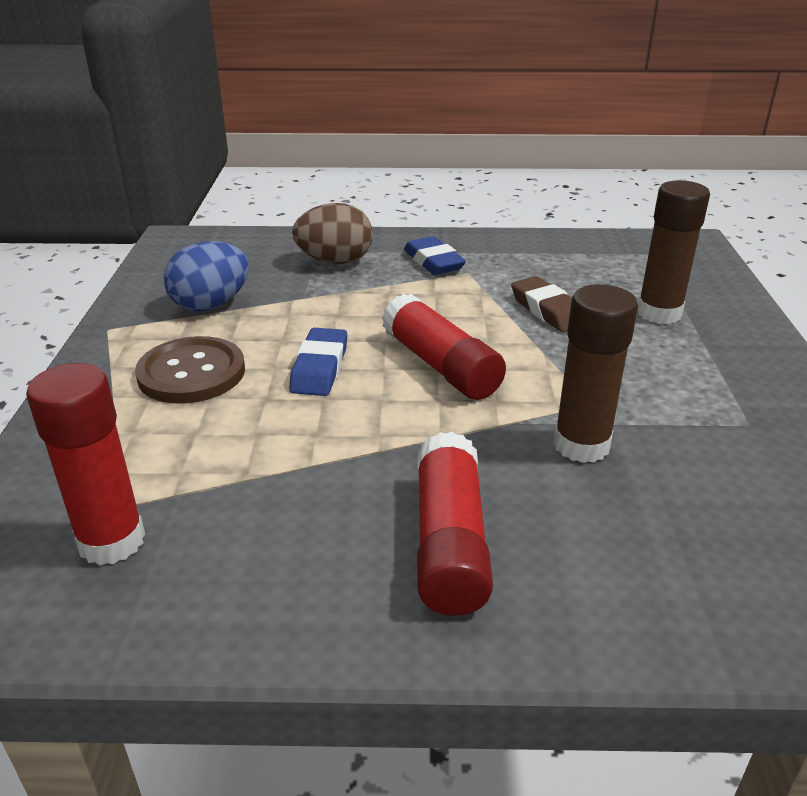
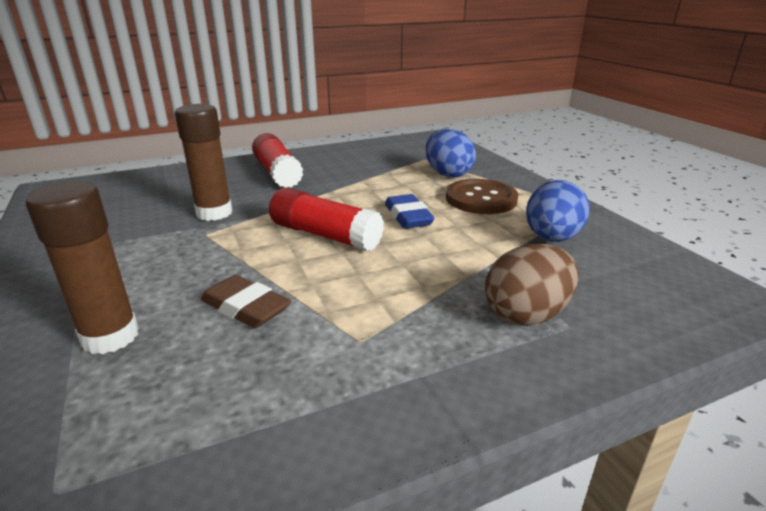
camera: 155 degrees right, 5 degrees down
red glue stick [26,363,145,565] -> none
blue eraser [404,236,466,275] -> none
none -> blue egg [426,129,476,178]

